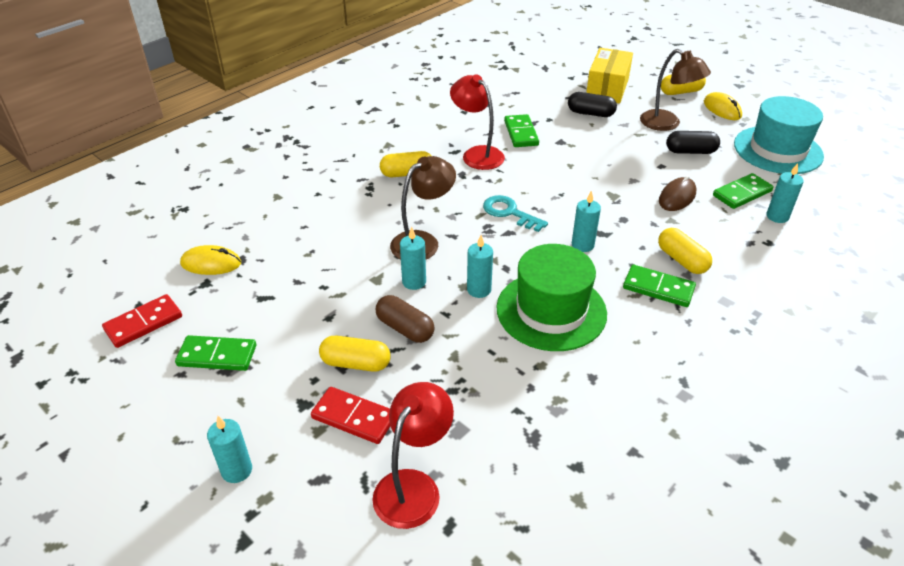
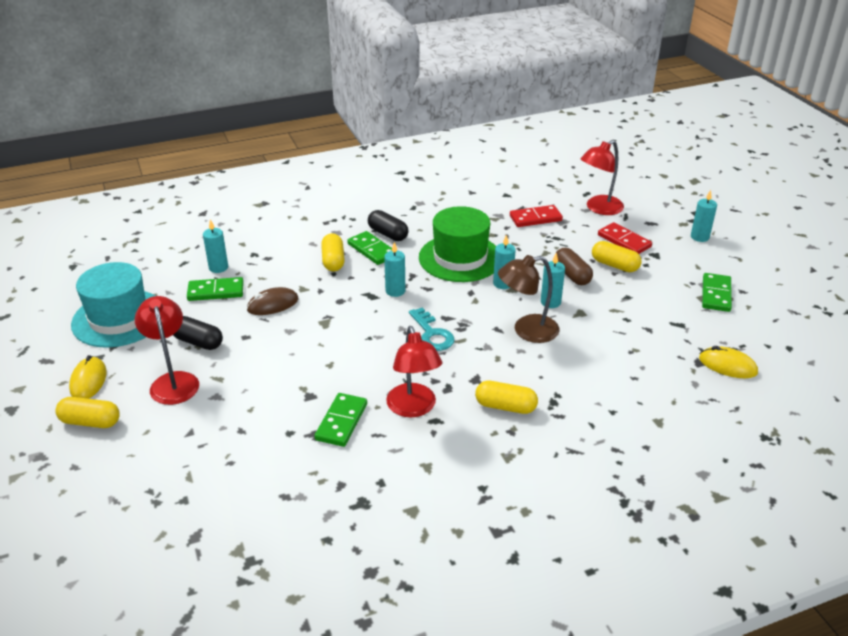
camera: 155 degrees left, 5 degrees down
red domino [102,294,182,348] -> red domino moved to [510,205,563,227]
green domino [175,335,256,371] -> green domino turned 75 degrees clockwise [702,273,732,312]
black capsule [568,92,617,117] -> black capsule moved to [368,210,408,241]
yellow box [586,48,633,103] -> none
brown lamp [640,49,711,131] -> red lamp [135,296,199,405]

